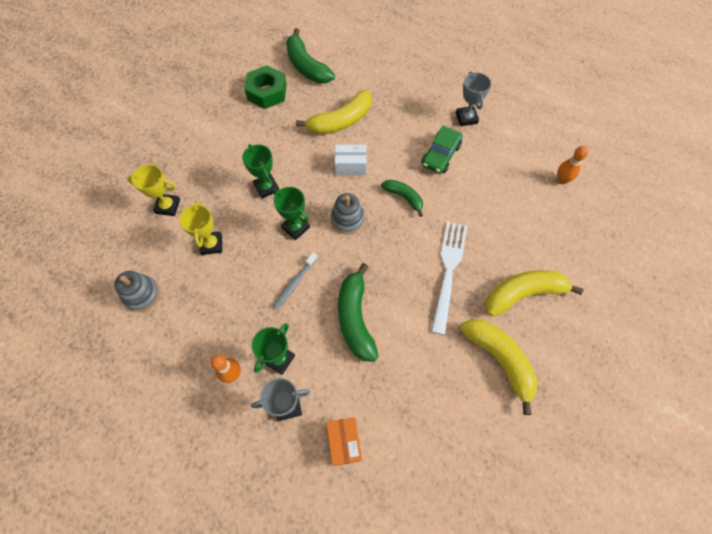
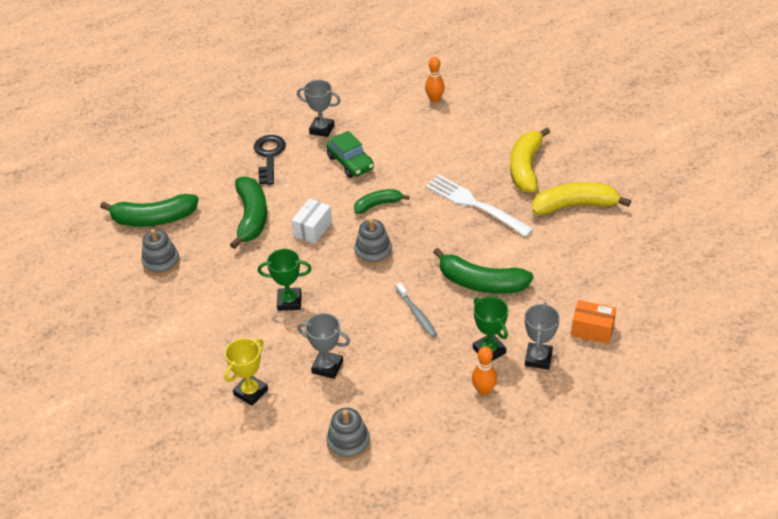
camera: 60 degrees left, 20 degrees down
yellow trophy [179,201,222,255] -> grey trophy [297,313,350,379]
green nut [244,65,287,109] -> grey stacking toy [141,229,180,276]
green trophy [273,187,310,240] -> none
yellow banana [296,90,372,135] -> green banana [230,176,267,249]
none -> black key [254,135,286,185]

